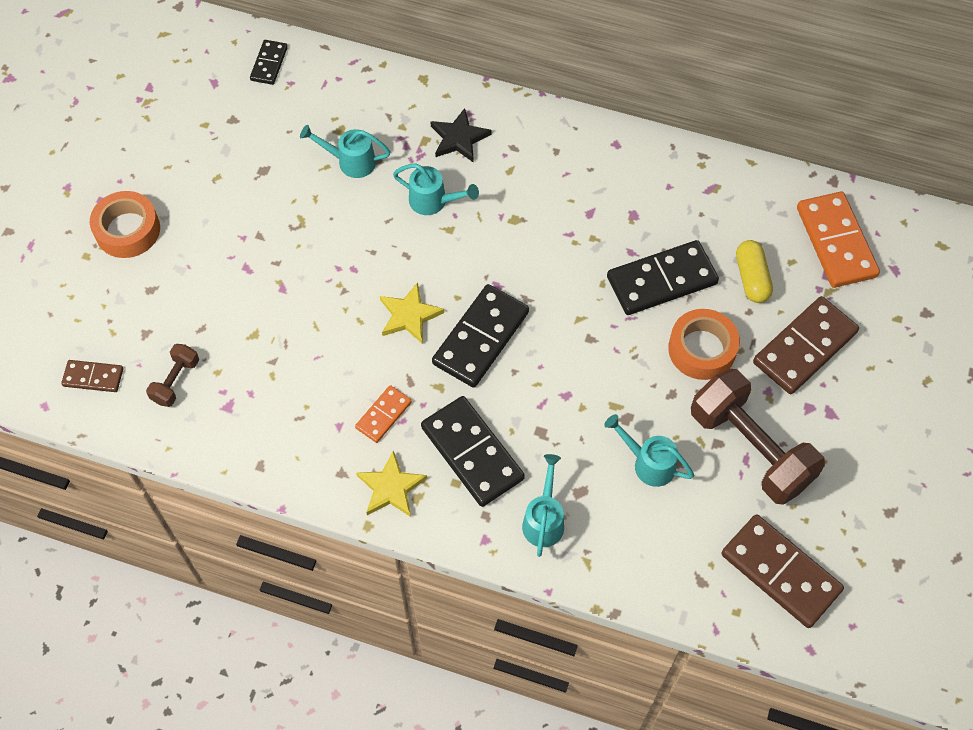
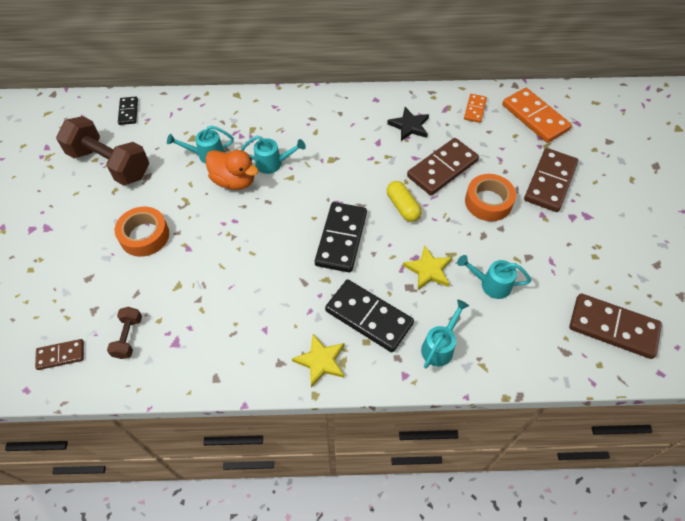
camera: 20 degrees left, 5 degrees down
orange tape [90,191,160,258] -> orange tape moved to [115,207,169,257]
orange domino [355,385,412,443] -> orange domino moved to [464,94,487,123]
yellow star [380,282,444,344] -> yellow star moved to [403,245,452,290]
black star [430,108,491,163] -> black star moved to [387,107,429,141]
turquoise watering can [522,454,564,557] -> turquoise watering can turned 45 degrees clockwise [421,300,469,369]
black domino [607,240,719,315] -> brown domino [407,138,479,196]
brown dumbbell [691,369,825,505] -> brown dumbbell moved to [56,116,149,186]
yellow capsule [736,240,773,303] -> yellow capsule moved to [387,181,421,222]
none -> orange duck [205,150,258,190]

